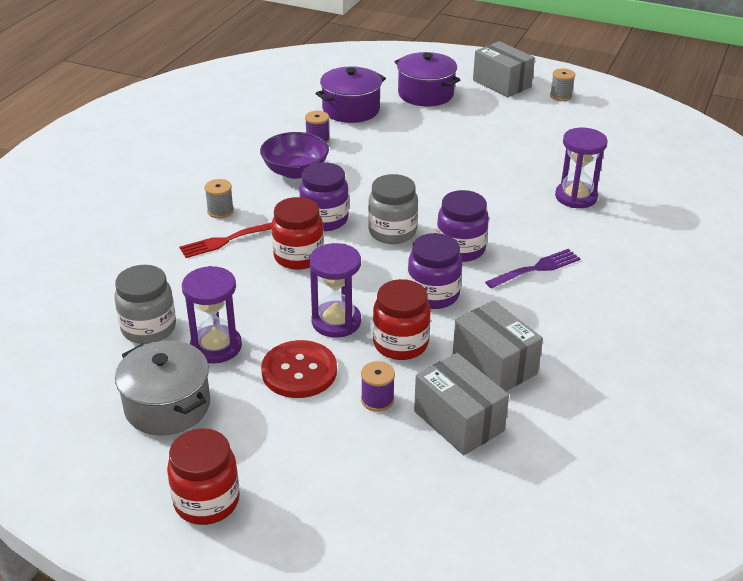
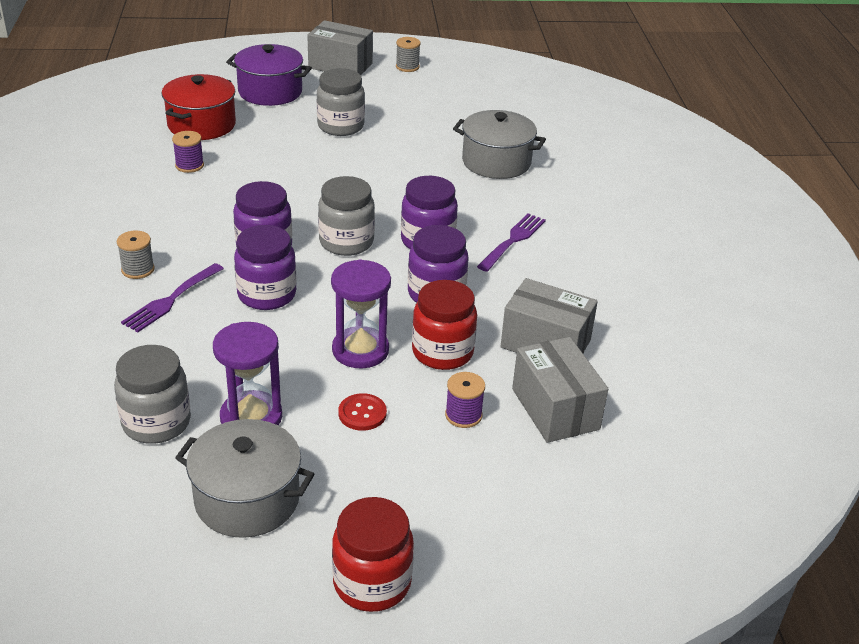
camera: 30 degrees left, 0 degrees up
red fork [179,222,272,258] -> purple fork [121,263,224,332]
purple bowl [260,132,329,179] -> none
red button [261,340,337,398] -> red button [339,393,387,431], size x0.55
red jar [271,197,324,270] -> purple jar [234,225,297,310]
purple pot [315,67,386,123] -> red pot [161,74,236,140]
grey box [414,353,509,455] -> grey box turned 45 degrees clockwise [512,337,608,443]
purple hourglass [555,128,608,208] -> grey pot [453,110,546,179]
none -> grey jar [317,68,365,136]

